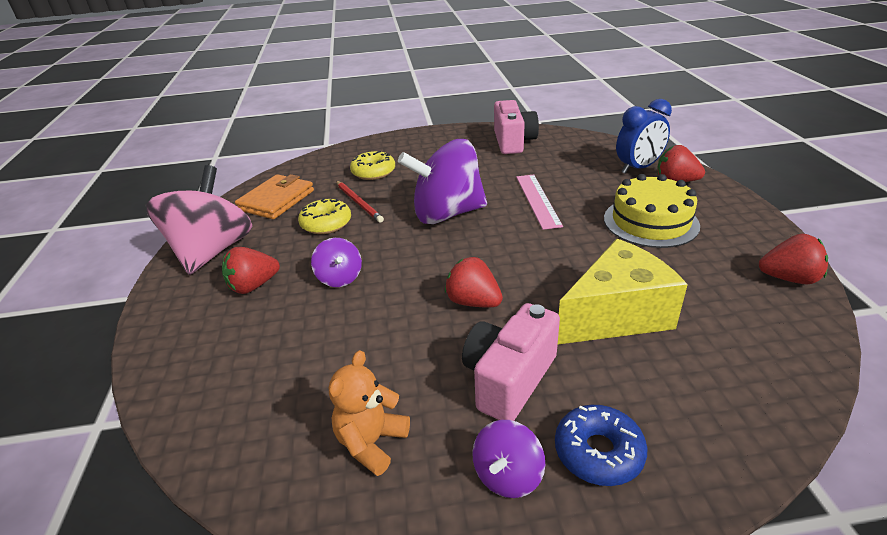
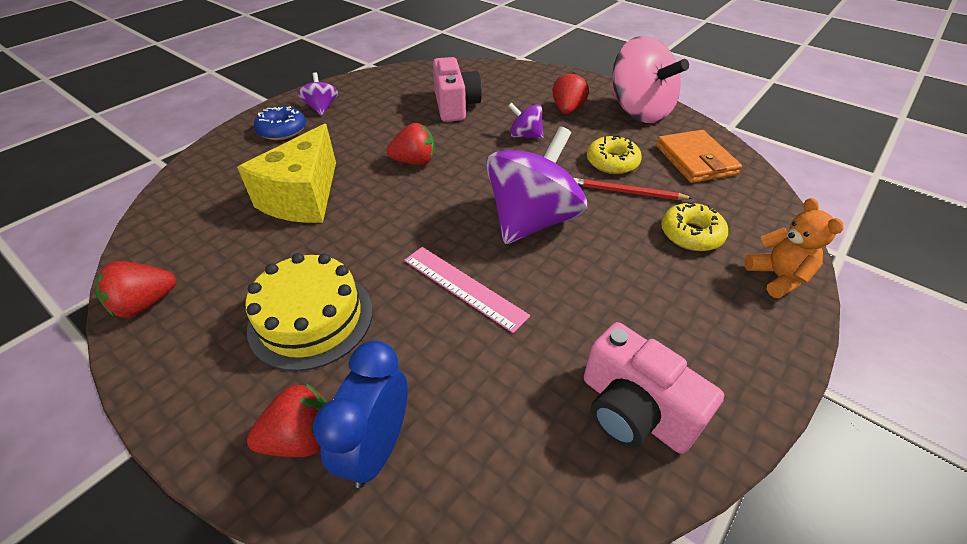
camera: 135 degrees right, 10 degrees up
orange teddy bear [329,350,410,476] -> orange teddy bear moved to [744,198,844,298]
pink camera [462,303,560,421] -> pink camera moved to [433,57,482,122]

